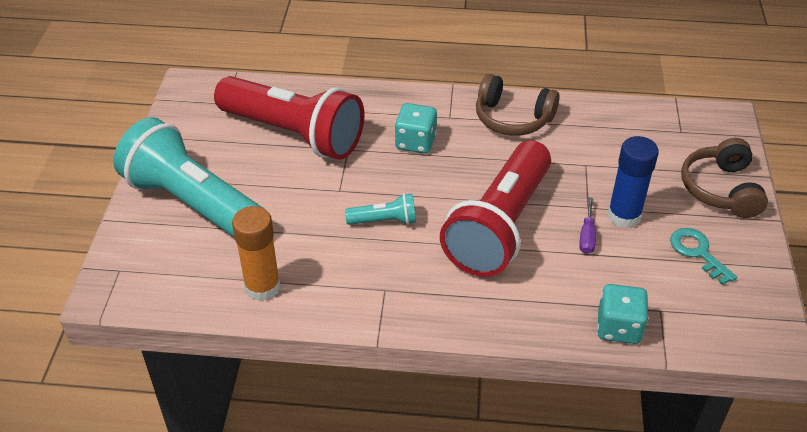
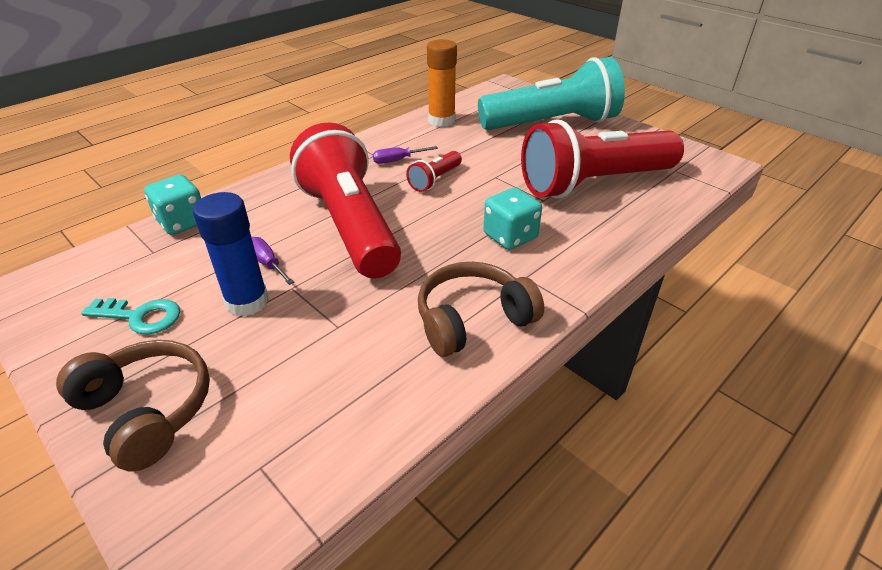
camera: 130 degrees right, 5 degrees down
turquoise flashlight [345,193,416,225] -> red flashlight [406,151,462,192]
none -> purple screwdriver [373,146,438,164]

